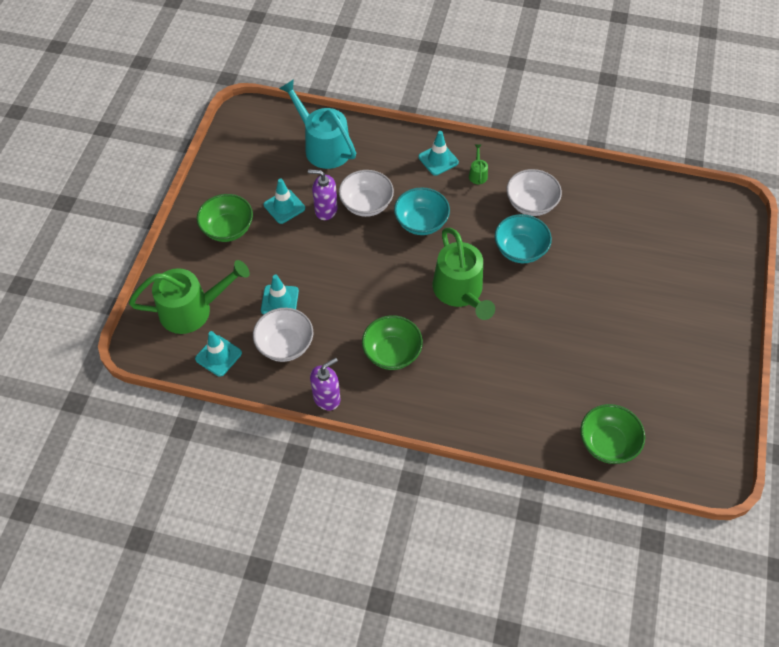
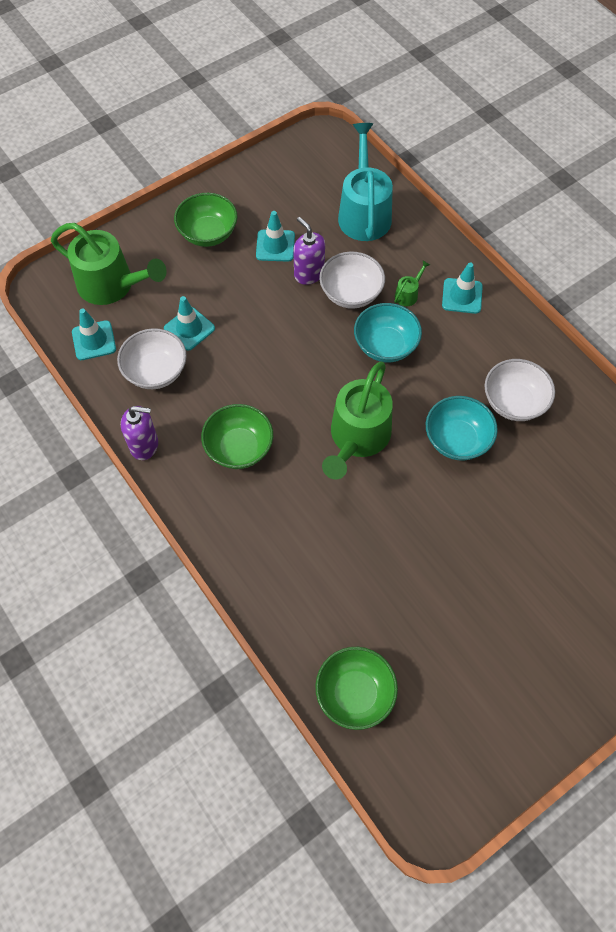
camera: 40 degrees right, 5 degrees up
green watering can [469,145,488,184] -> green watering can moved to [394,261,430,306]

